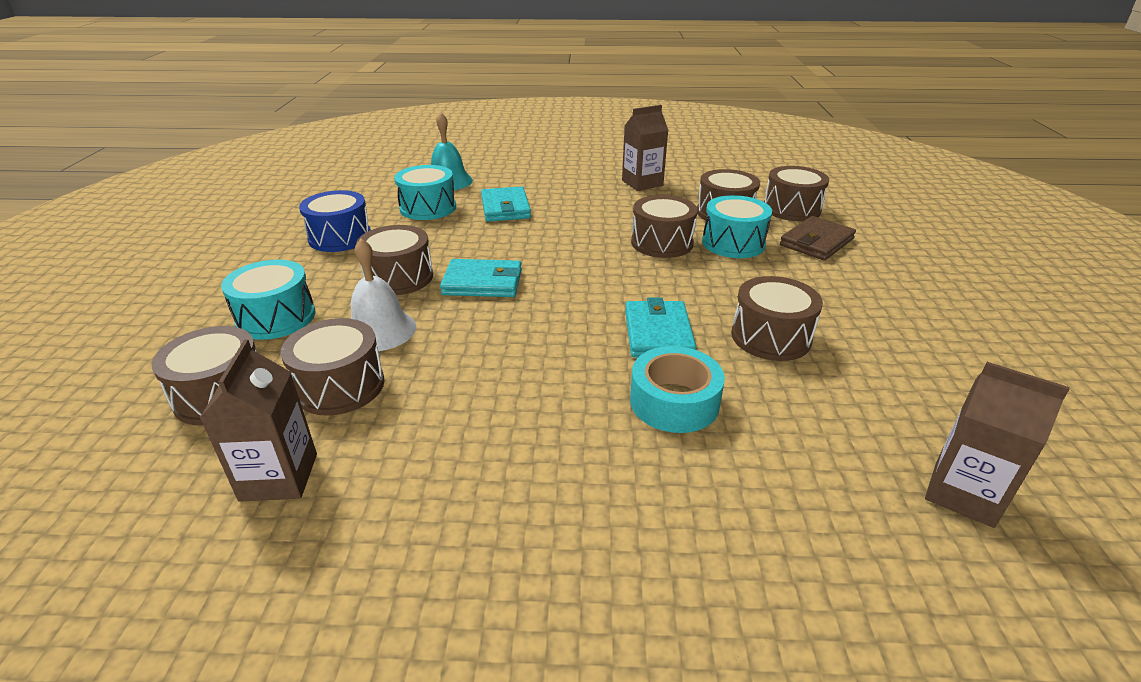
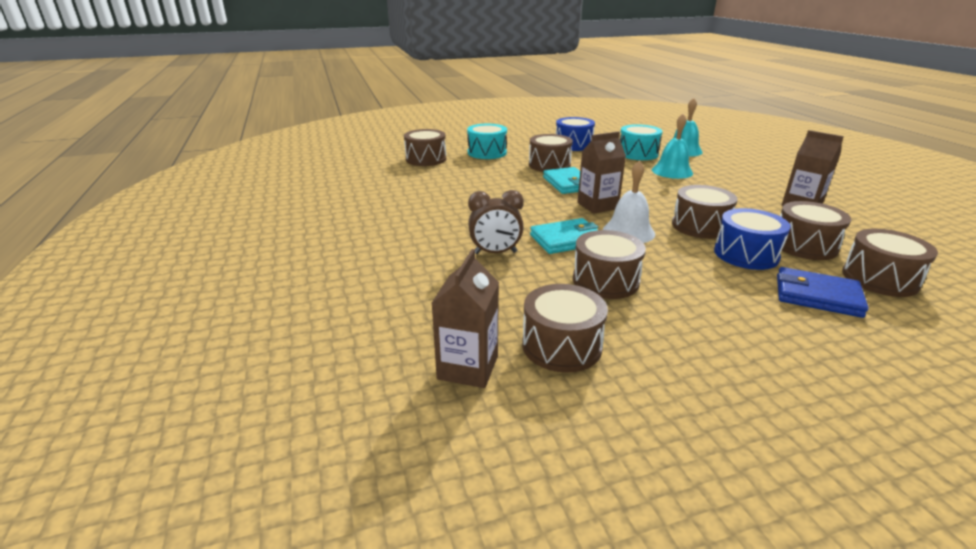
camera: 70 degrees right, 5 degrees down
brown carton [200,339,317,502] -> brown carton moved to [577,131,626,214]
brown drum [280,318,385,416] -> brown drum moved to [522,284,608,373]
white bell [351,239,416,351] -> white bell moved to [603,160,655,243]
turquoise wallet [481,186,531,222] -> turquoise bell [652,114,693,179]
turquoise tape [630,346,725,433] -> brown clock [468,190,524,254]
turquoise drum [702,195,772,258] -> blue drum [714,208,791,270]
brown wallet [780,216,856,261] -> blue wallet [777,267,869,318]

